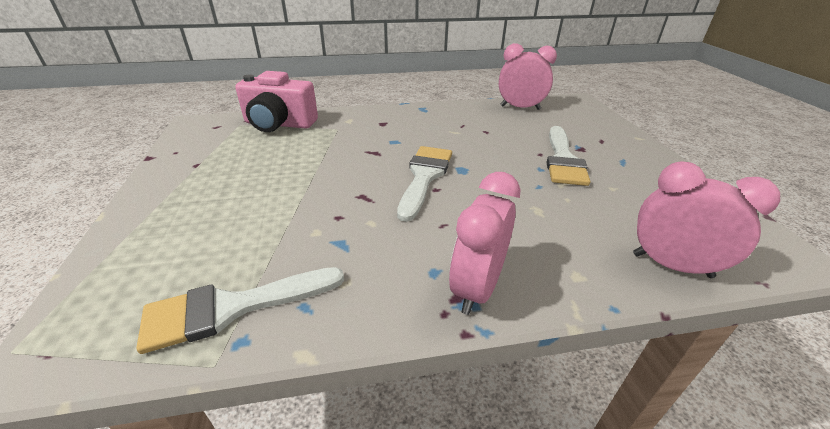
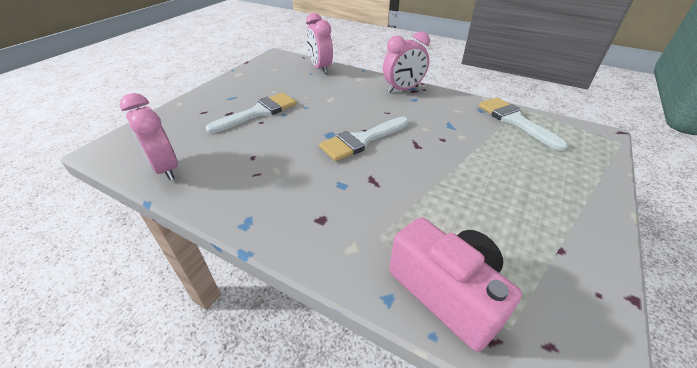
camera: 140 degrees left, 5 degrees up
white brush [136,267,344,354] -> white brush turned 135 degrees counterclockwise [479,97,568,151]

